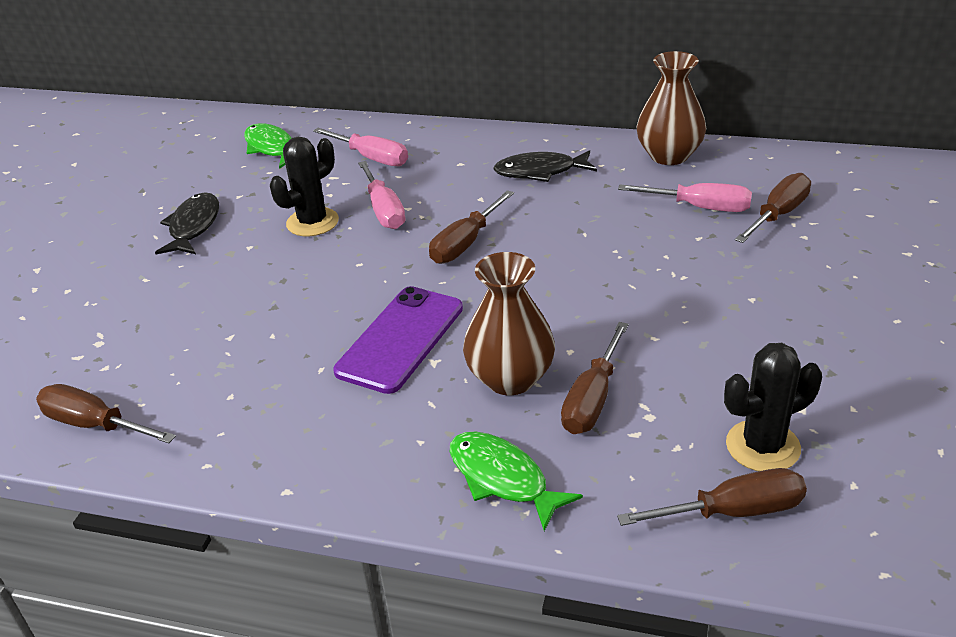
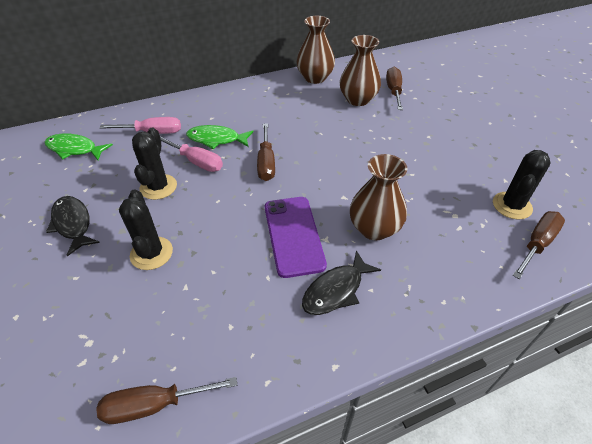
camera: 40 degrees left, 10 degrees up
green fish [450,432,583,531] -> green fish moved to [186,125,254,149]
black fish [493,150,597,182] -> black fish moved to [302,250,381,315]
brown screwdriver [561,322,629,434] -> none
pink screwdriver [618,183,752,212] -> brown vase [340,35,381,106]
none -> black cactus [119,189,173,270]

